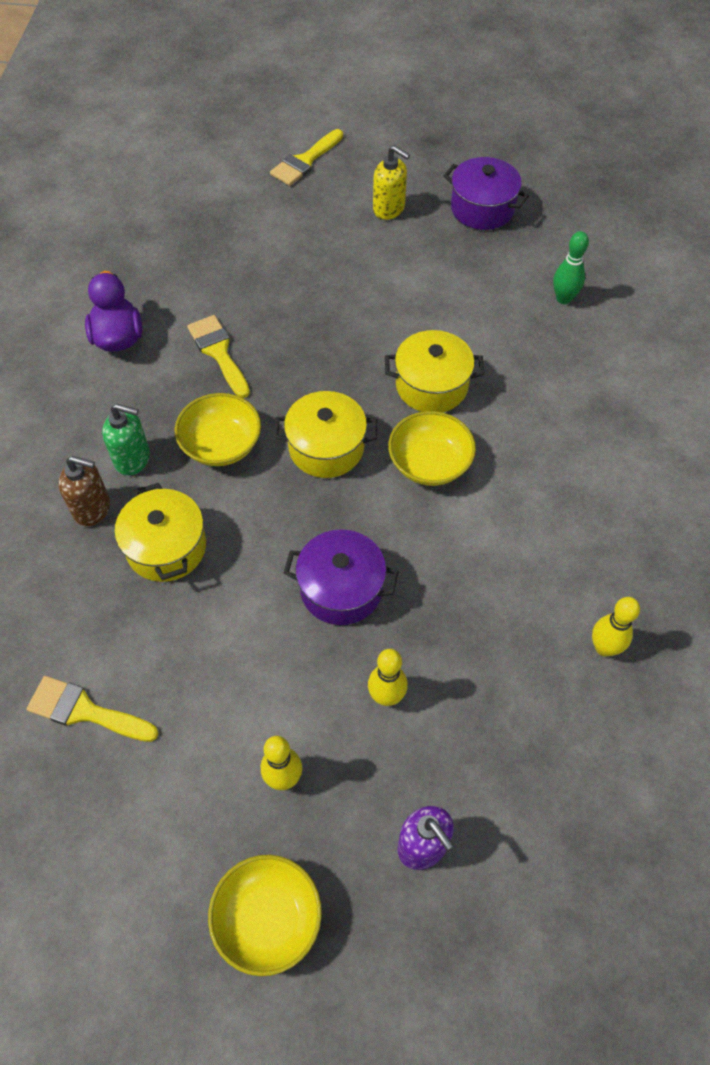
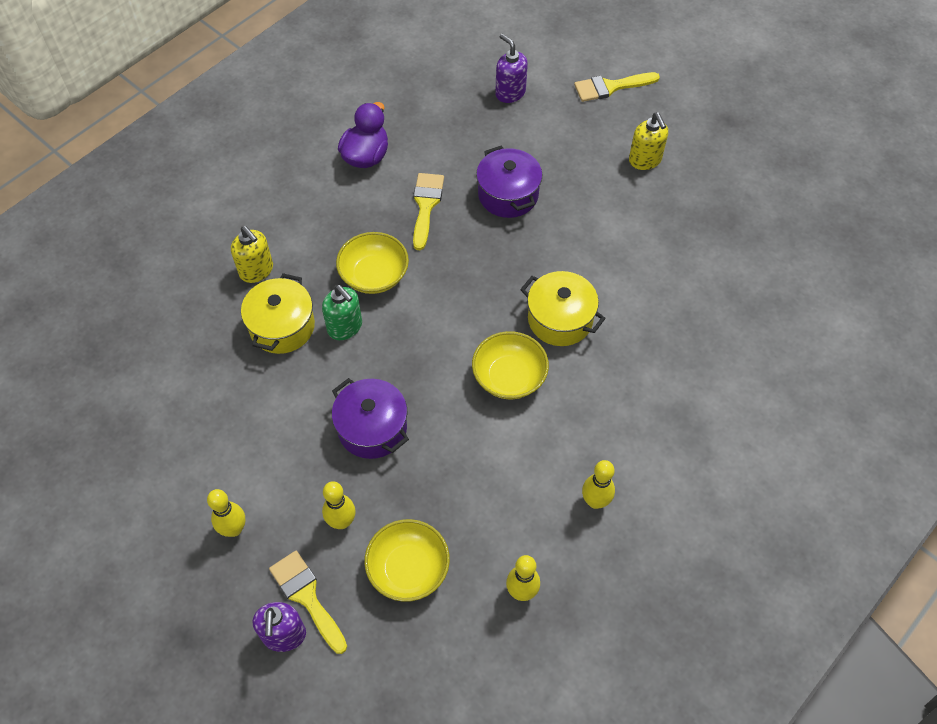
camera: 35 degrees right, 0 degrees up
yellow brush [27,676,159,742] -> yellow brush moved to [269,551,347,654]
brown soap dispenser [58,456,110,527] -> yellow soap dispenser [231,226,273,283]
green soap dispenser [102,404,150,476] -> green soap dispenser moved to [322,285,362,340]
yellow bowl [208,855,322,976] -> yellow bowl moved to [364,519,450,602]
yellow pot [274,391,377,478] -> none
purple pot [443,157,529,230] -> purple pot moved to [476,146,542,218]
green bowling pin [553,231,589,304] -> none
none -> purple soap dispenser [495,34,528,103]
none -> yellow bowling pin [582,460,615,509]

